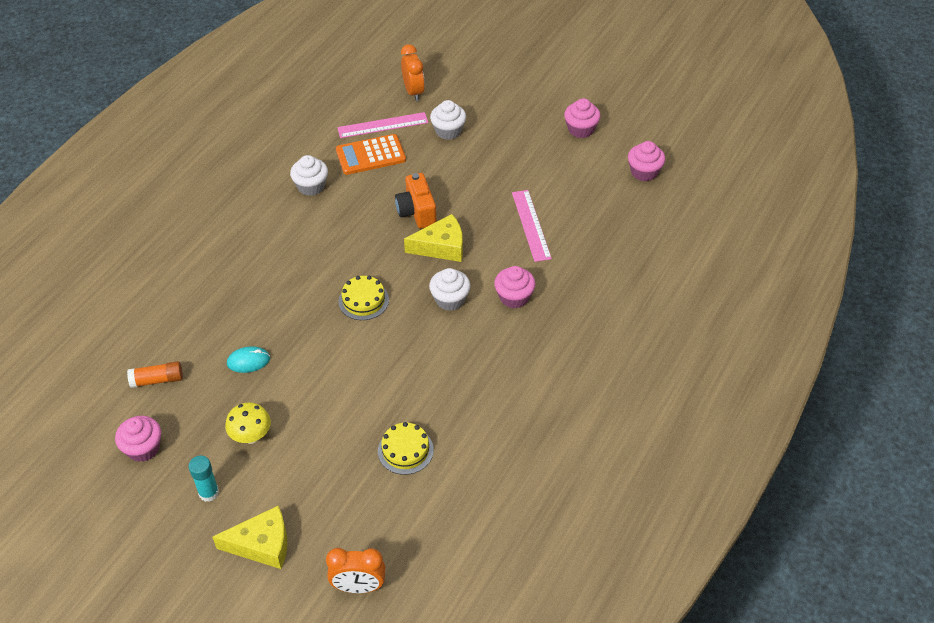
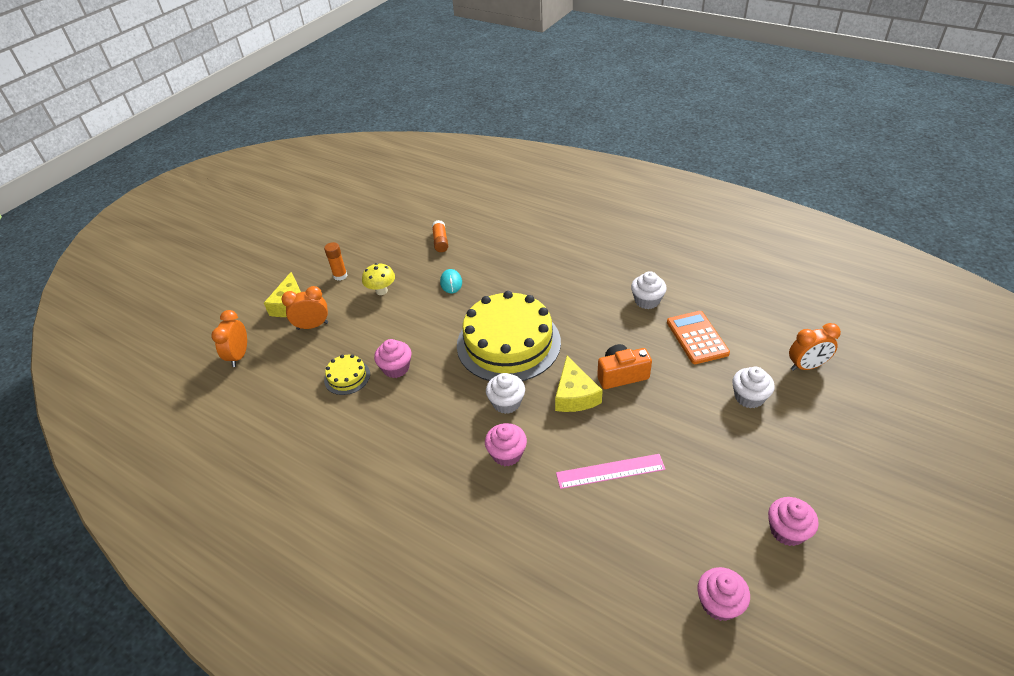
camera: 95 degrees right, 5 degrees down
pink cupcake [115,416,161,462] -> pink cupcake moved to [374,339,411,378]
turquoise glue stick [188,456,219,502] -> orange glue stick [324,242,347,281]
pink ruler [337,112,428,138] -> none
yellow cake [338,276,389,320] -> yellow cake [457,291,561,381], size x2.34
none -> orange clock [281,286,328,330]

